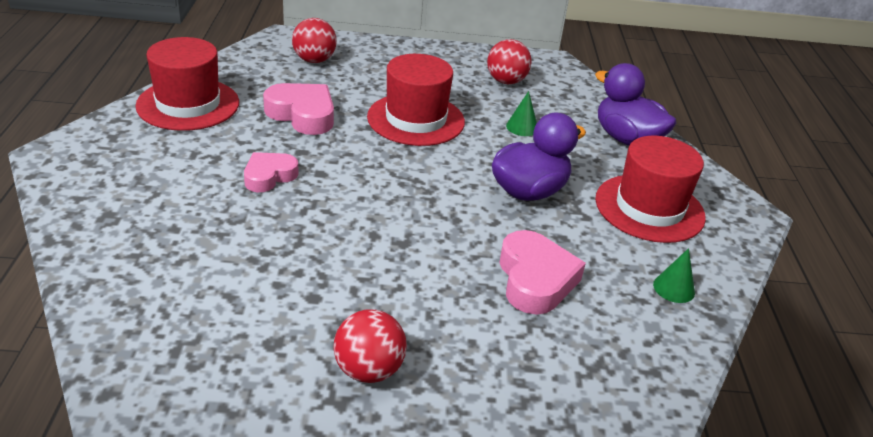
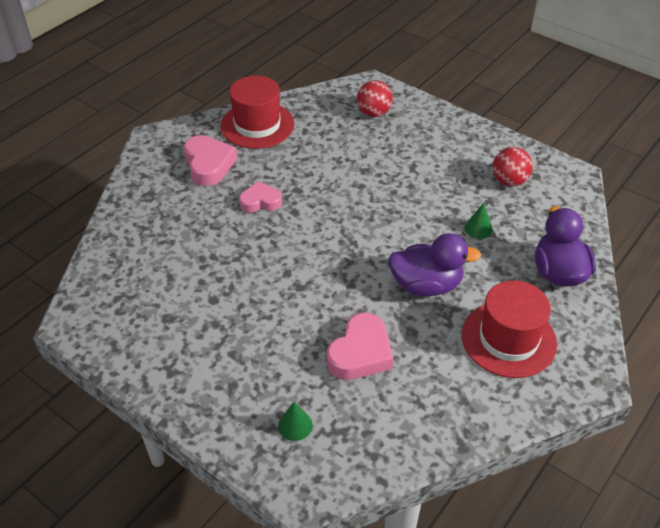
camera: 40 degrees right, 10 degrees up
pink heart [263,83,334,135] -> pink heart moved to [184,135,237,186]
red ball [333,309,407,383] -> none
red hat [367,54,465,146] -> none
green cone [653,248,695,303] -> green cone moved to [278,402,313,441]

